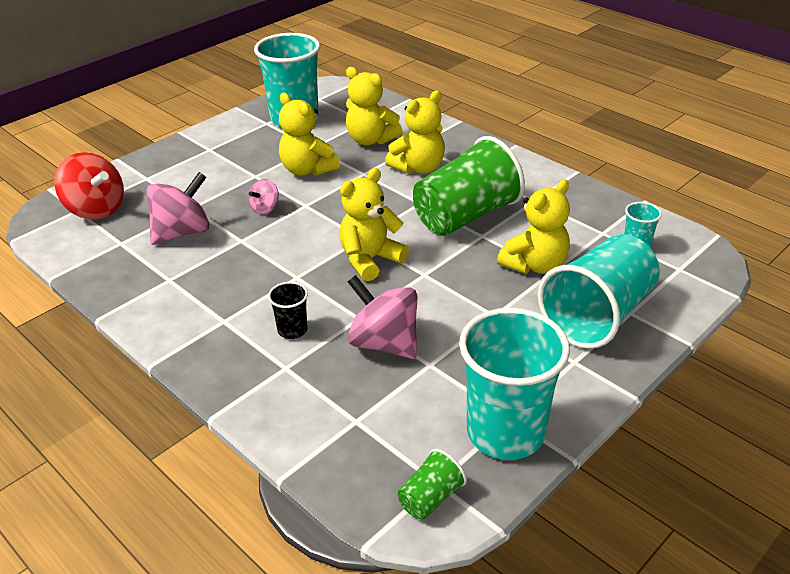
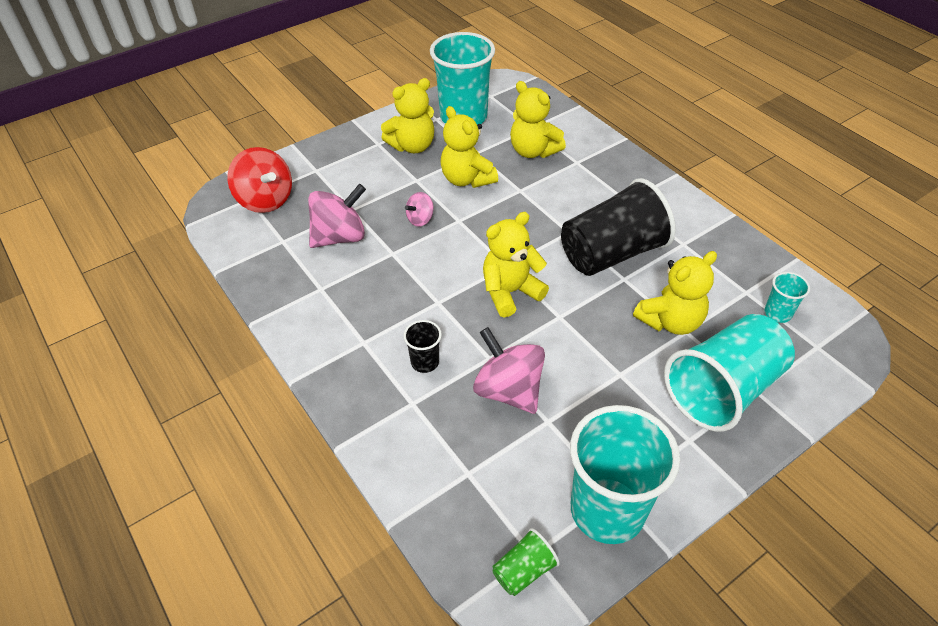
camera: 10 degrees right, 10 degrees up
yellow teddy bear [385,90,445,174] -> yellow teddy bear moved to [381,78,434,153]
green cup [413,136,525,236] -> black cup [561,178,676,276]

